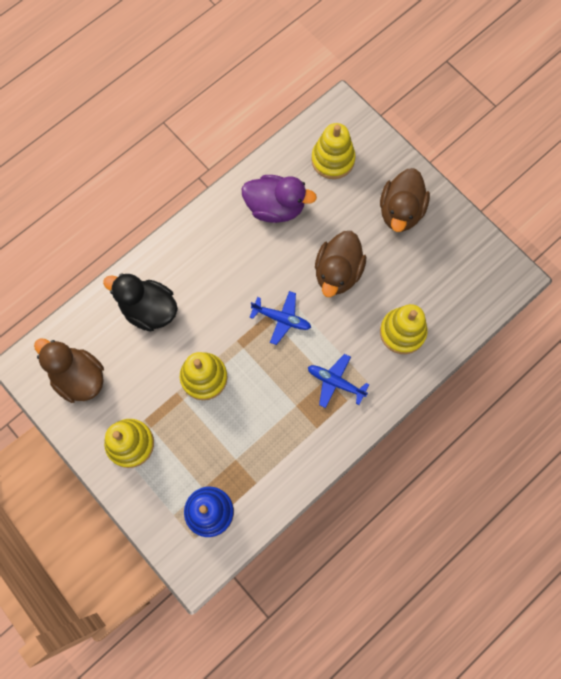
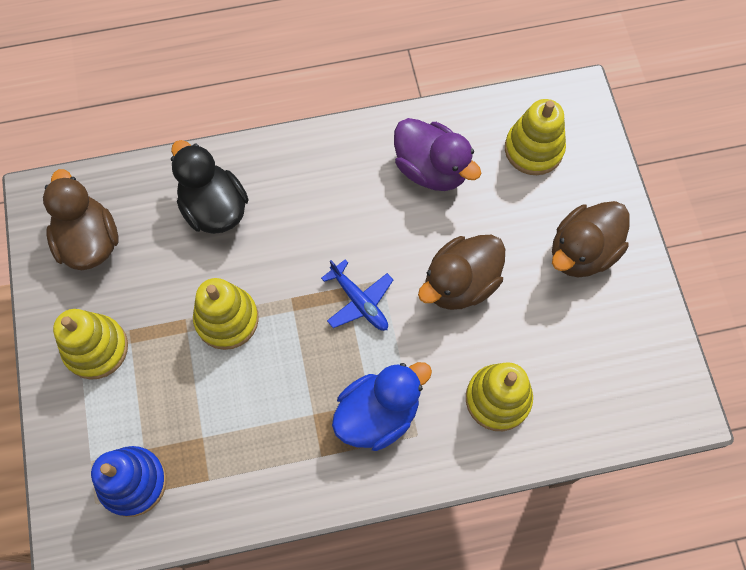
camera: 30 degrees right, 5 degrees down
blue plane [308,354,369,408] -> blue duck [332,362,432,451]

